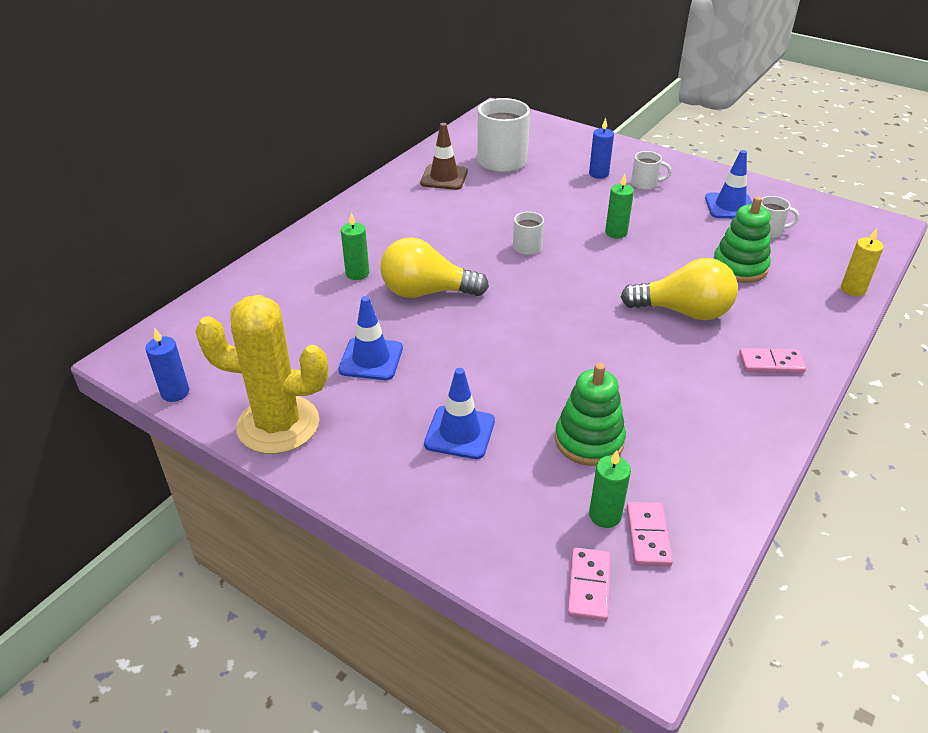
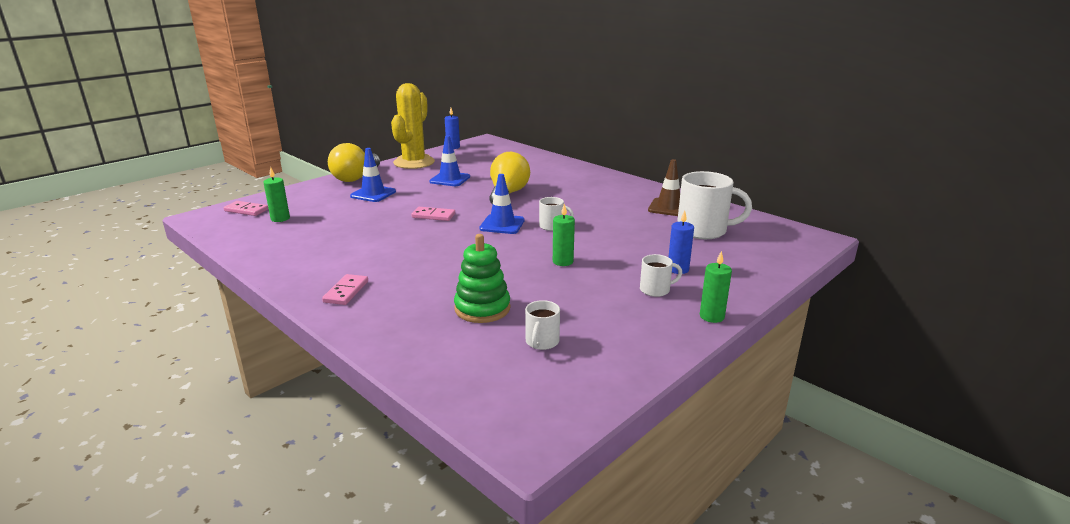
camera: 100 degrees right, 15 degrees down
green candle [341,213,369,280] -> green candle moved to [700,251,732,323]
green stacking toy [555,363,626,466] -> none
yellow light bulb [621,258,738,320] -> yellow light bulb moved to [328,143,380,182]
pink domino [627,502,673,566] -> pink domino moved to [411,207,455,221]
white mug [631,151,672,190] -> white mug turned 120 degrees counterclockwise [640,254,682,297]
blue traffic cone [705,150,752,219] -> blue traffic cone moved to [479,174,525,234]
yellow candle [841,228,884,296] -> none

